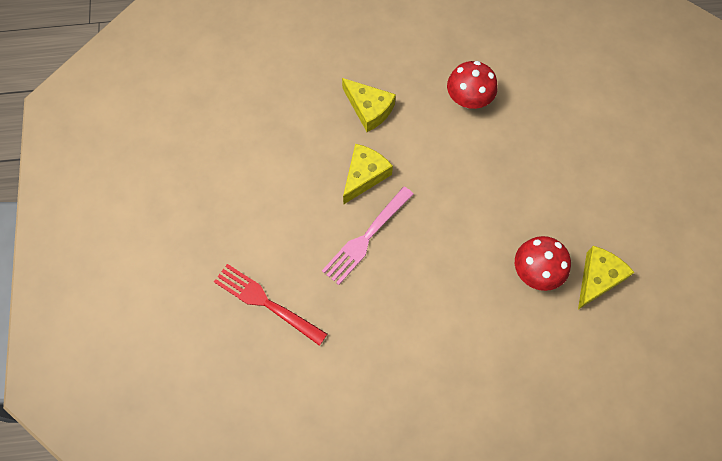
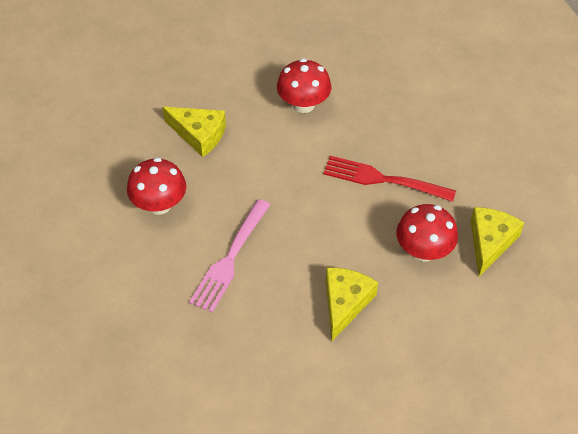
camera: 15 degrees left, 15 degrees down
red fork [214,264,327,346] -> red fork moved to [323,156,456,202]
yellow cheese [343,144,393,204] -> yellow cheese moved to [326,267,378,341]
none -> red mushroom [127,158,186,215]

